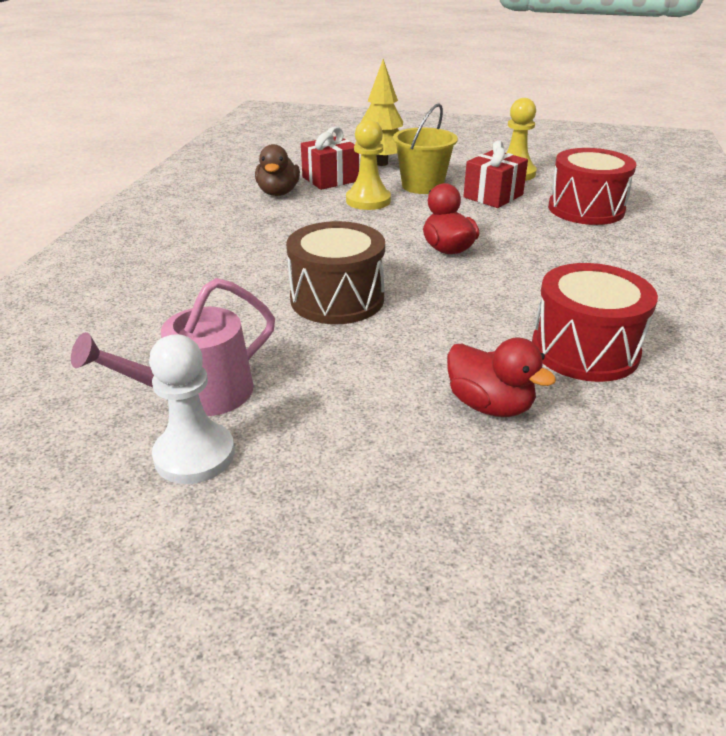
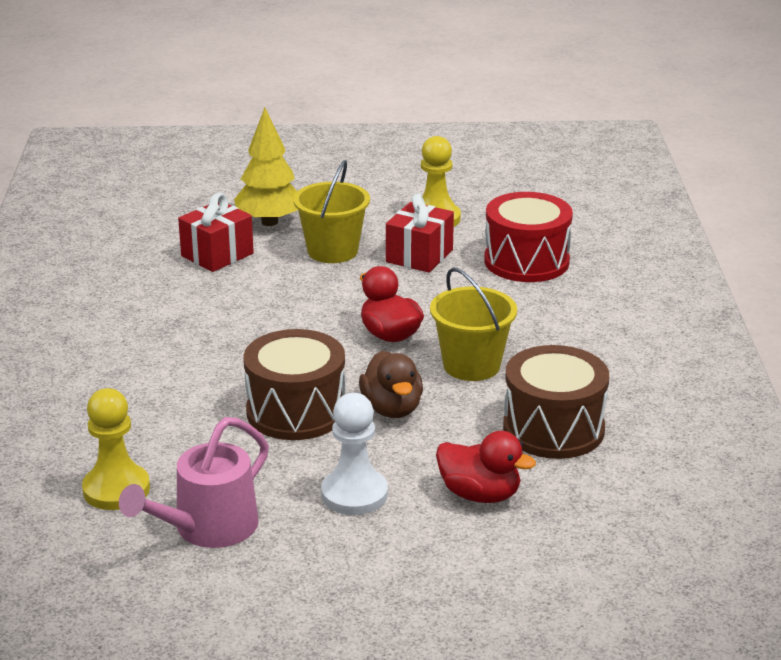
camera: 15 degrees left, 5 degrees down
white pawn [149,334,235,484] -> white pawn moved to [321,393,388,515]
brown duck [255,144,300,196] -> brown duck moved to [359,351,423,418]
yellow pawn [346,119,391,210] -> yellow pawn moved to [82,388,150,510]
red drum [532,263,658,382] -> brown drum [503,345,609,459]
none -> yellow bucket [430,267,517,381]

